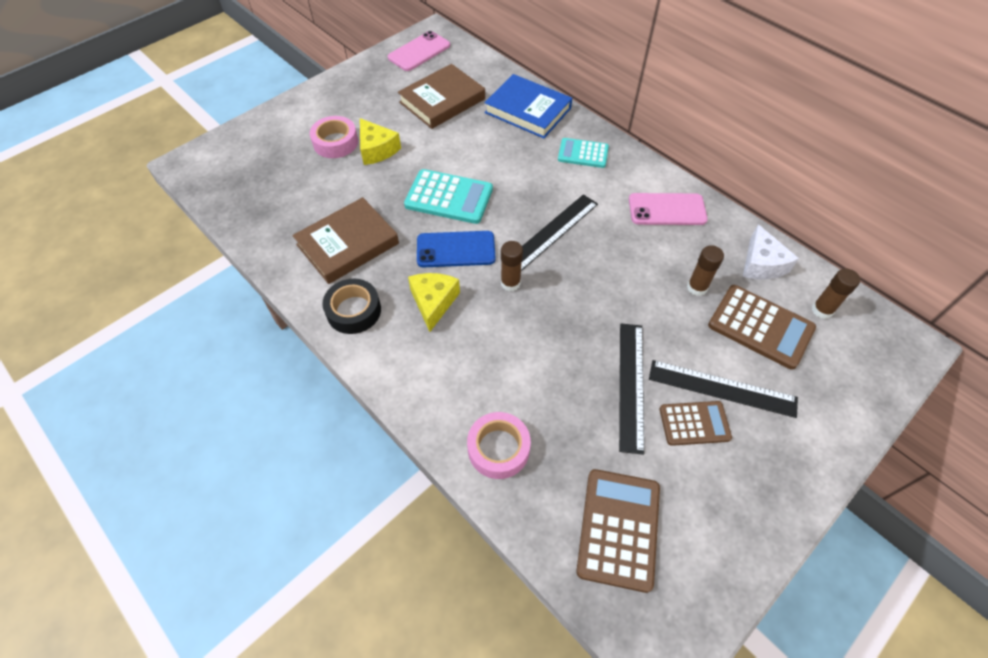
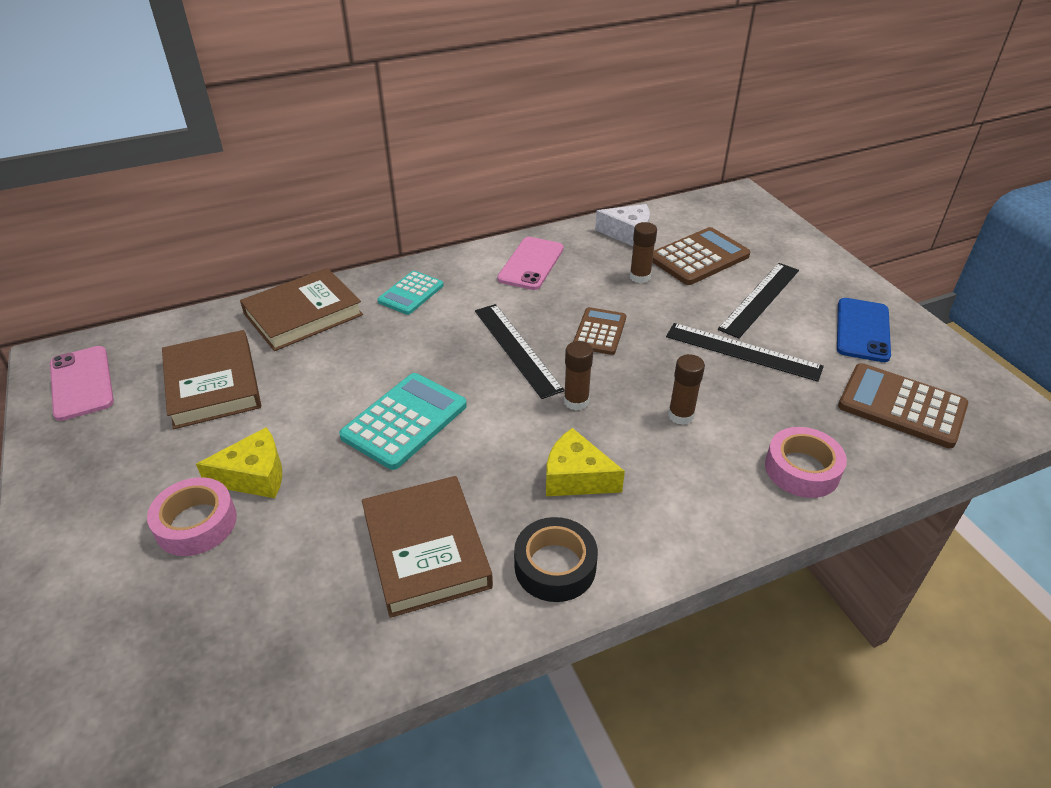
camera: 70 degrees left, 15 degrees down
blue phone [417,231,496,267] -> blue phone moved to [837,298,891,362]
blue book [484,74,572,138] -> brown book [240,268,363,351]
brown calculator [660,401,732,446] -> brown calculator moved to [573,307,626,355]
brown glue stick [812,269,860,319] -> brown glue stick moved to [668,354,705,425]

